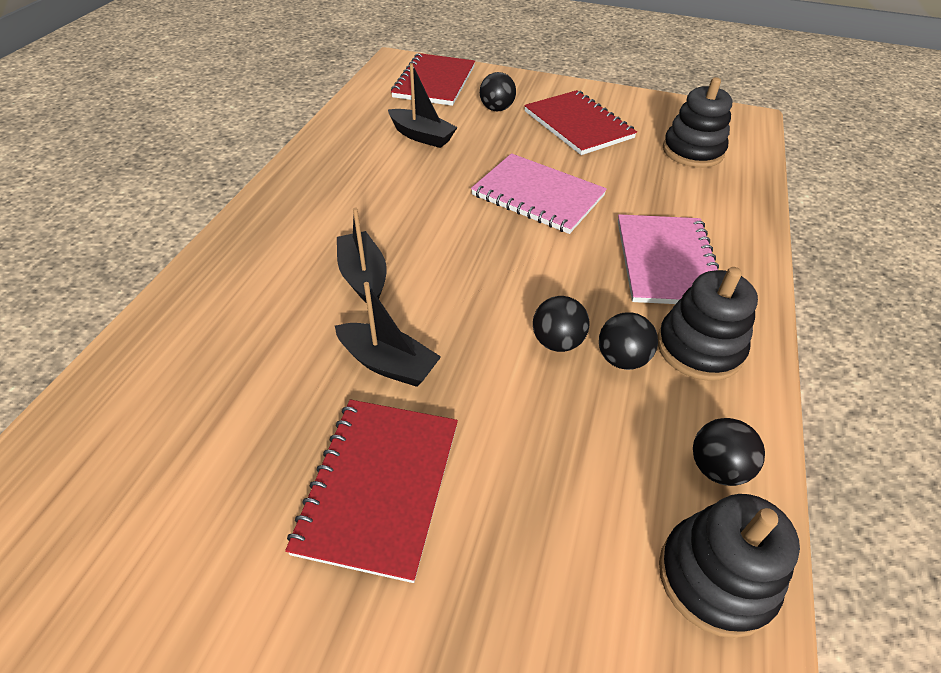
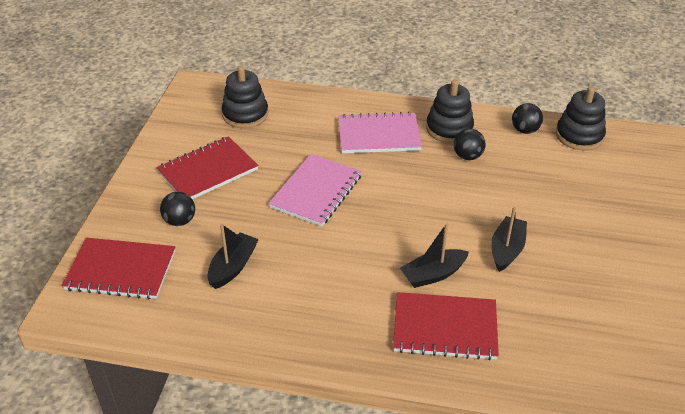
camera: 95 degrees left, 5 degrees down
red notebook [285,399,458,583] -> red notebook moved to [393,292,499,360]
black ball [533,296,589,352] -> none

